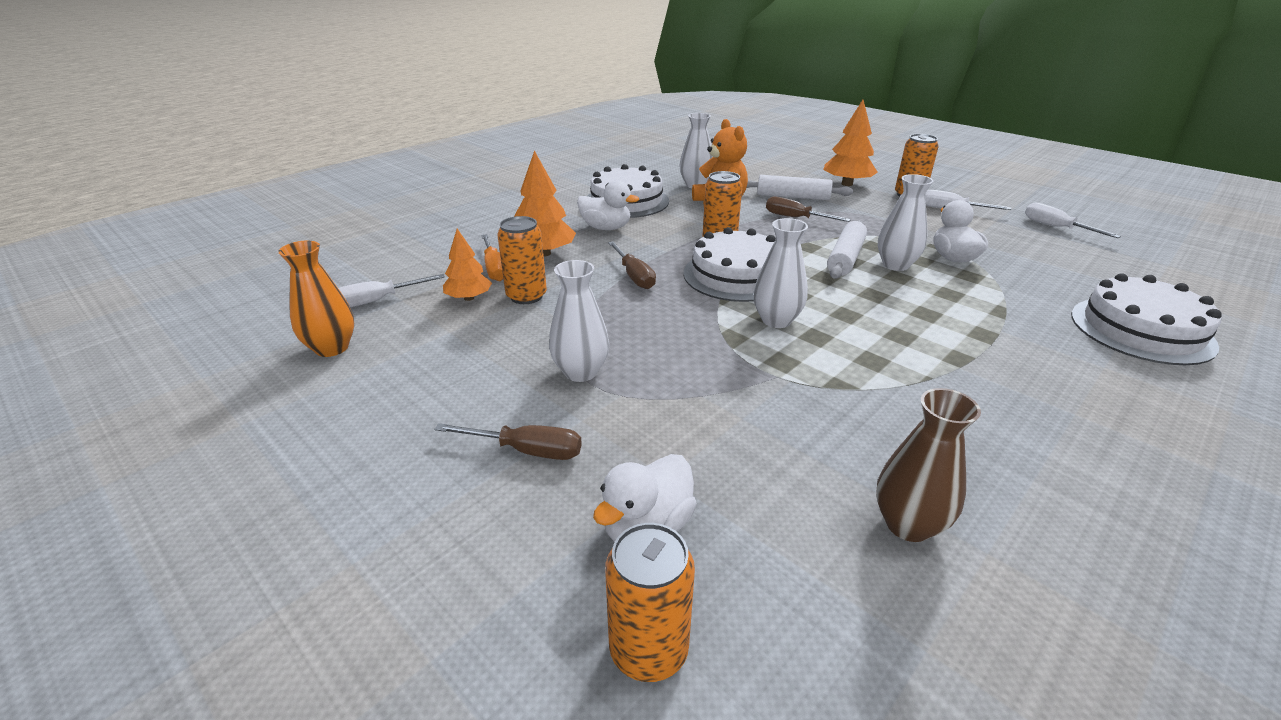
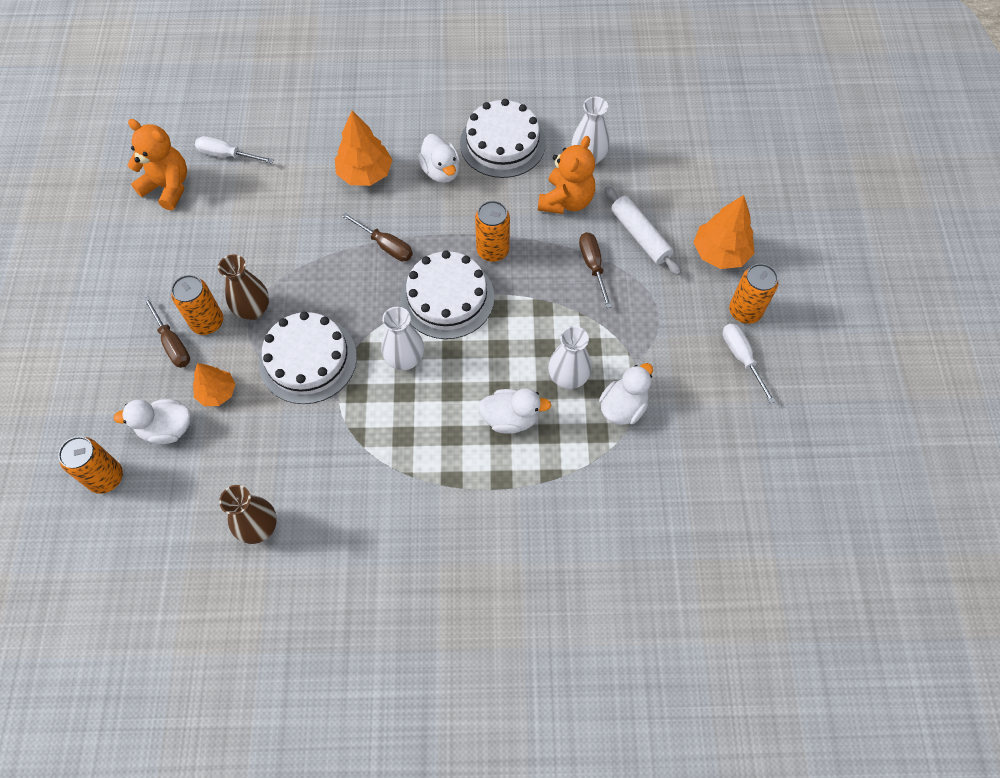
camera: 45 degrees right, 30 degrees up
orange vase [278,241,354,357] -> orange teddy bear [127,119,187,210]
orange tree [443,229,492,301] -> orange tree moved to [193,363,235,406]
orange screwdriver [481,234,503,281] -> none
orange can [497,216,547,304] -> orange can moved to [171,275,223,335]
white vase [549,260,609,382] -> brown vase [218,254,269,320]
brown screwdriver [608,241,656,289] -> brown screwdriver turned 75 degrees counterclockwise [342,213,413,261]
white rolling pin [827,220,867,279] -> none
white screwdriver [1025,203,1121,238] -> none
white cake [1071,273,1222,365] -> white cake moved to [259,312,357,404]
none -> white duck [479,388,551,434]

